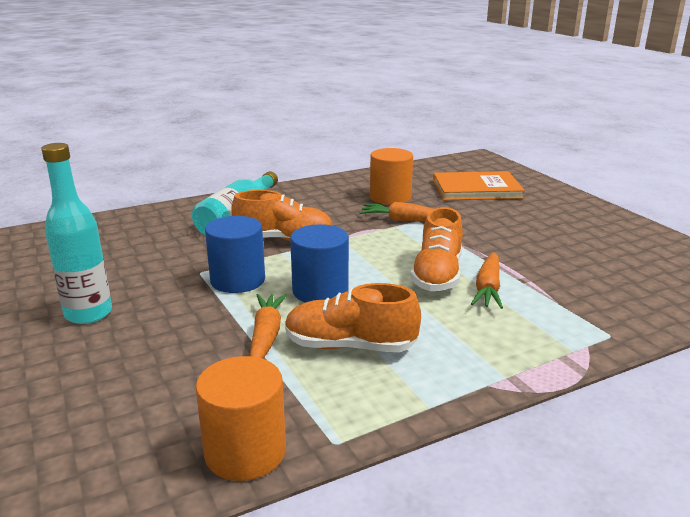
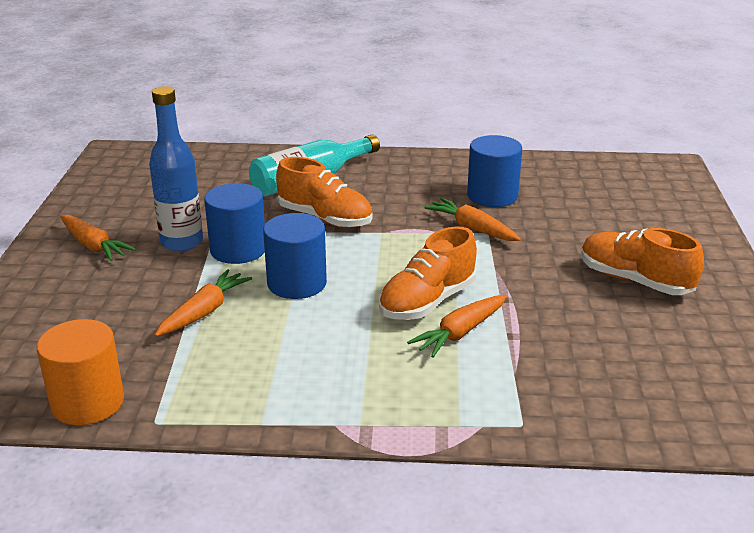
camera: 30 degrees right, 5 degrees up
turquoise bottle [41,143,112,324] -> orange carrot [60,215,136,261]
orange shoe [285,283,421,352] -> orange shoe moved to [581,228,704,295]
orange cylinder [370,148,413,205] -> blue cylinder [467,135,522,207]
orange book [433,171,525,200] -> none
none -> blue bottle [149,86,203,251]

